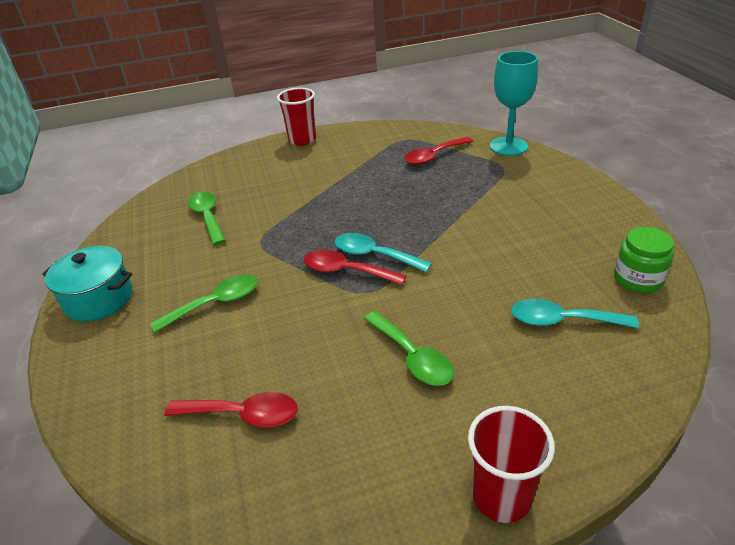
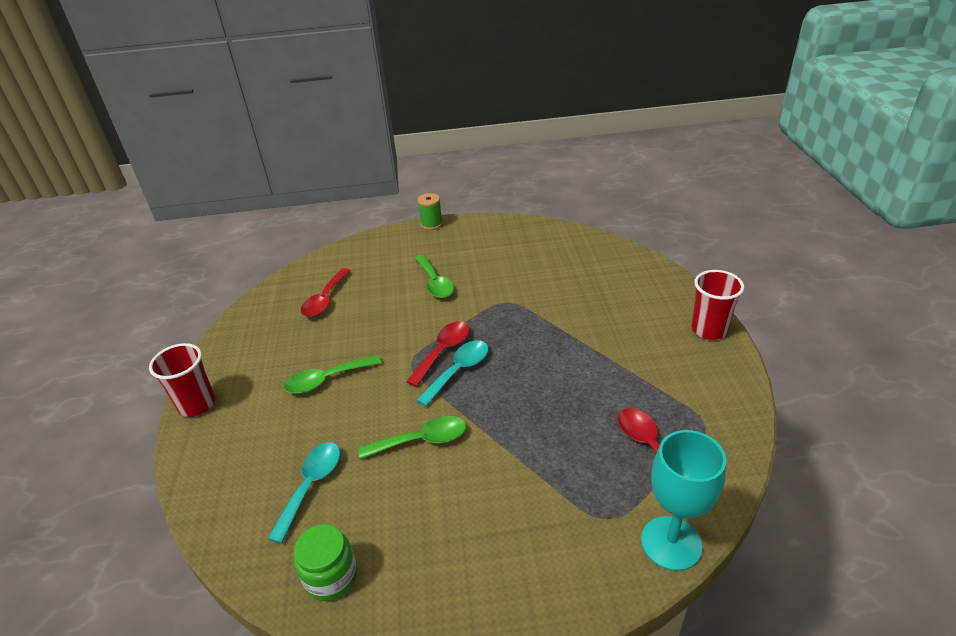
camera: 100 degrees right, 0 degrees up
turquoise pot [42,246,133,321] -> none
green spoon [188,191,226,245] -> green spoon moved to [358,416,466,459]
none -> green spool [417,193,443,230]

